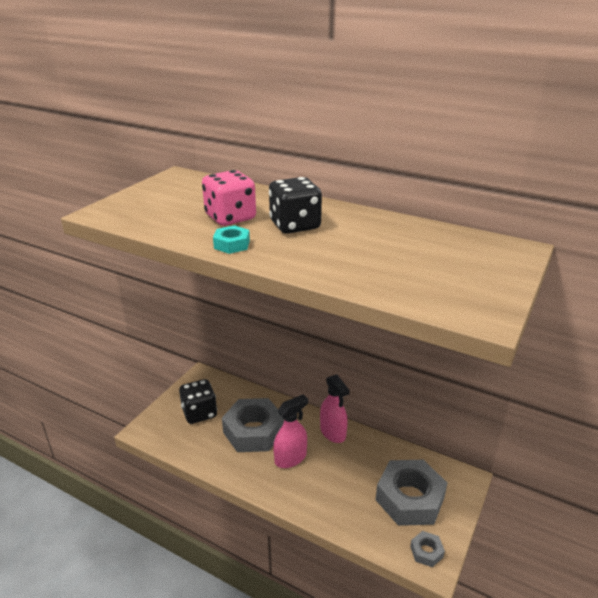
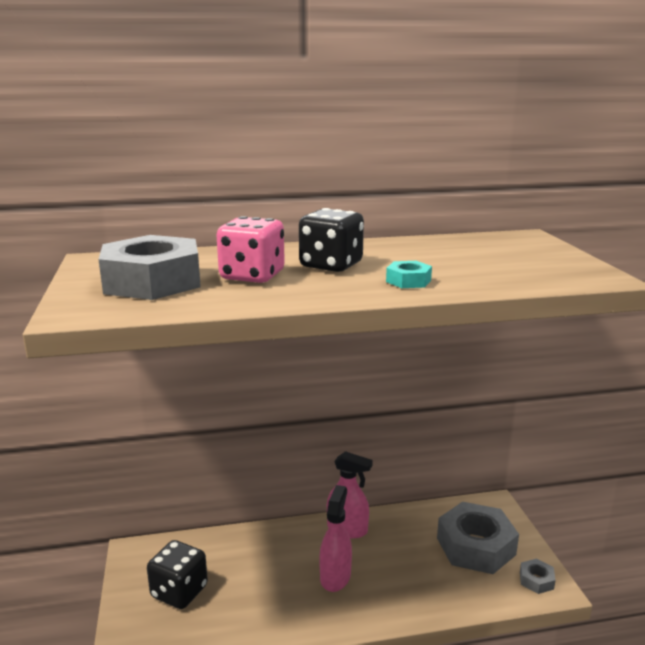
camera: 40 degrees left, 10 degrees down
turquoise nut [213,225,250,254] -> turquoise nut moved to [386,261,432,288]
grey nut [222,398,284,452] -> grey nut moved to [98,235,201,300]

